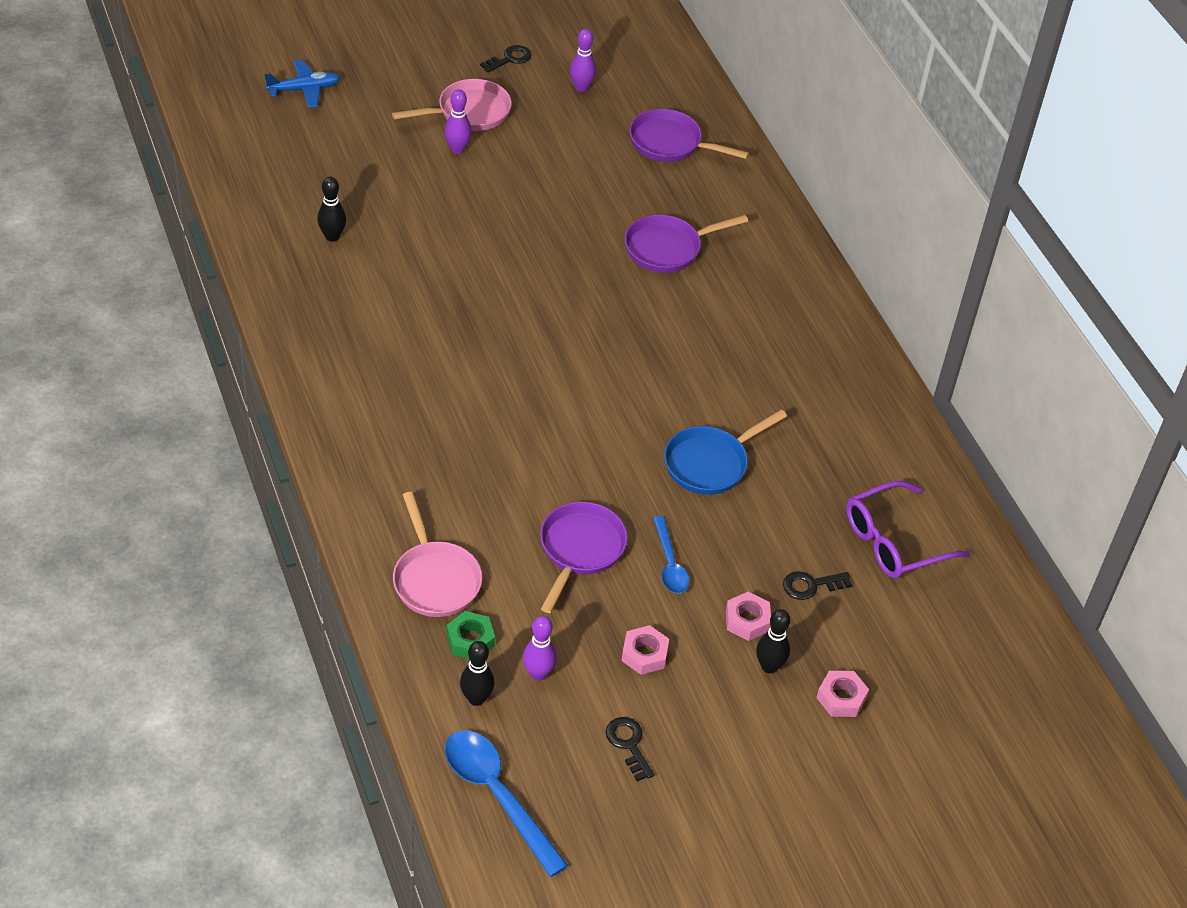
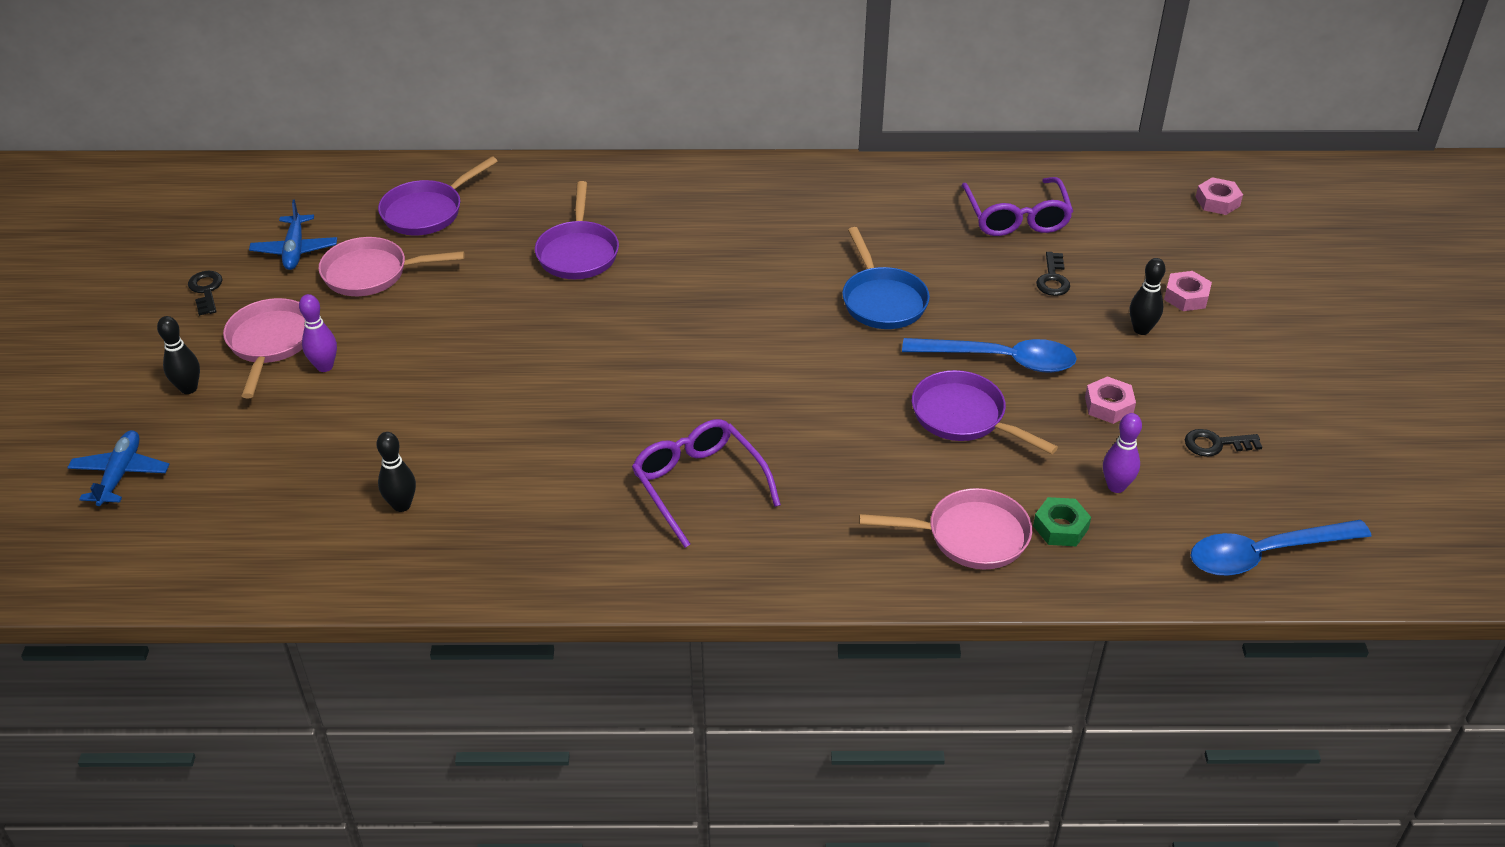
camera: 65 degrees left, 5 degrees down
black bowling pin [460,641,495,706] -> black bowling pin moved to [157,316,200,394]
purple bowling pin [570,29,596,92] -> blue plane [249,200,337,270]
blue spoon [653,516,689,594] -> blue spoon [902,338,1077,373], size x1.67
pink nut [726,592,771,641] -> pink nut moved to [1195,177,1243,215]
none -> pink pan [318,237,465,296]
none -> purple glasses [632,419,781,548]

